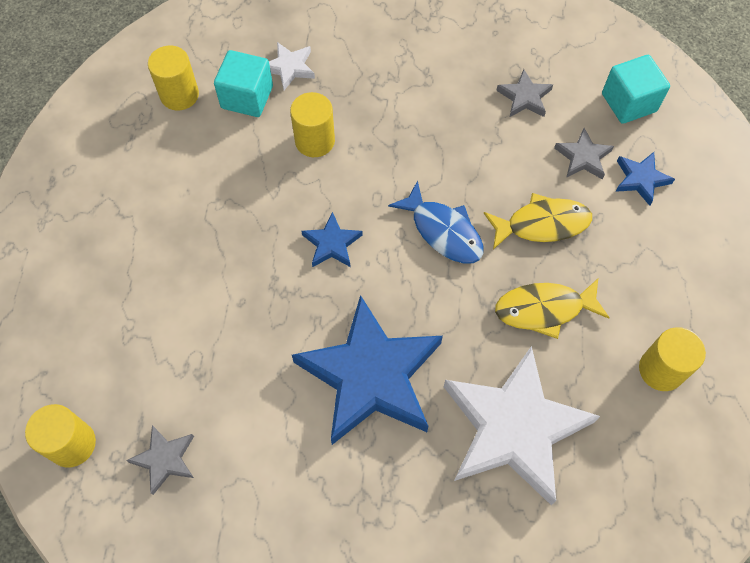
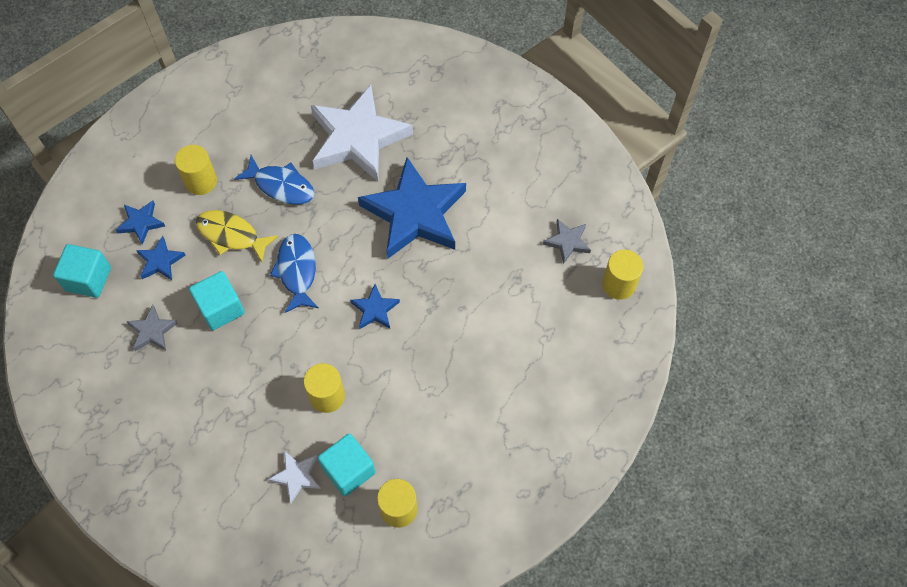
camera: 145 degrees left, 0 degrees up
yellow fish [495,279,610,339] -> blue fish [234,155,314,205]
grey star [554,128,614,180] -> blue star [136,236,186,280]
yellow cylinder [639,327,706,391] -> yellow cylinder moved to [175,145,217,195]
none -> turquoise cube [189,271,245,330]

